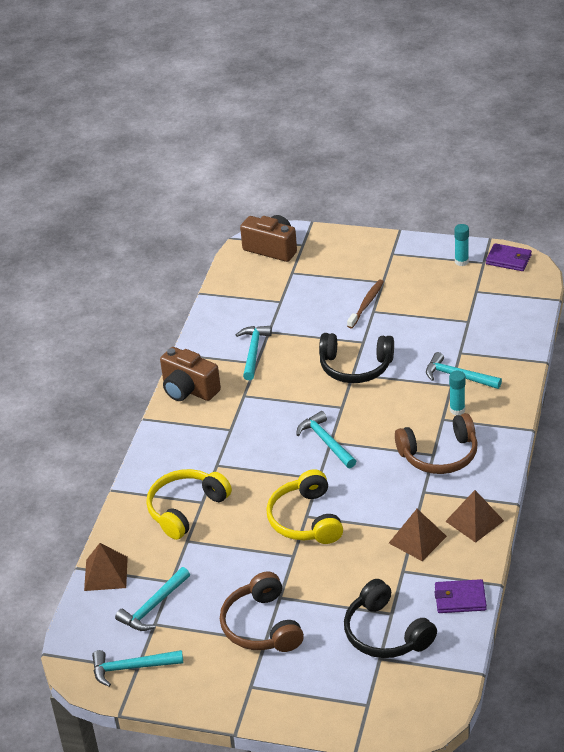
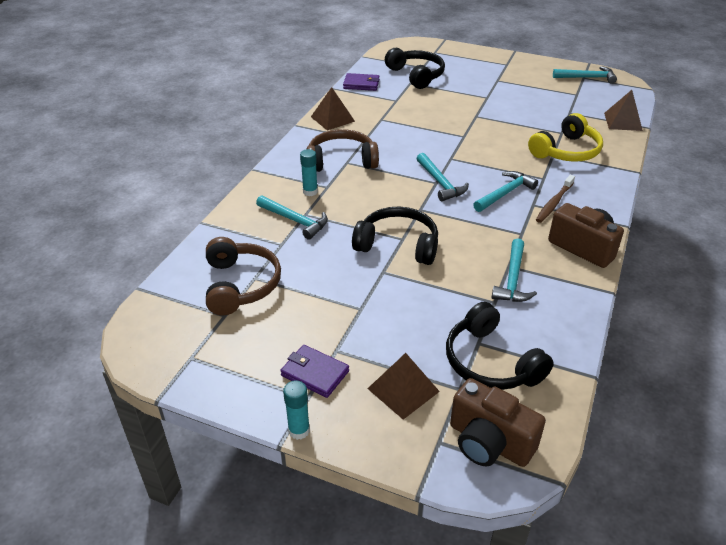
camera: 175 degrees left, 0 degrees up
turquoise hammer [115,567,190,631] -> turquoise hammer moved to [473,171,538,212]
brown headphones [220,572,304,652] -> brown headphones moved to [206,237,281,315]
yellow headphones [266,469,343,544] -> none
brown toothbrush [347,279,384,328] -> brown toothbrush moved to [536,175,575,223]
brown pyramid [389,509,447,561] -> brown pyramid moved to [367,353,440,420]
turquoise glue stick [454,224,469,266] -> turquoise glue stick moved to [283,380,310,440]
purple wallet [486,243,532,271] -> purple wallet moved to [280,345,349,398]
none -> black headphones [446,302,554,390]

